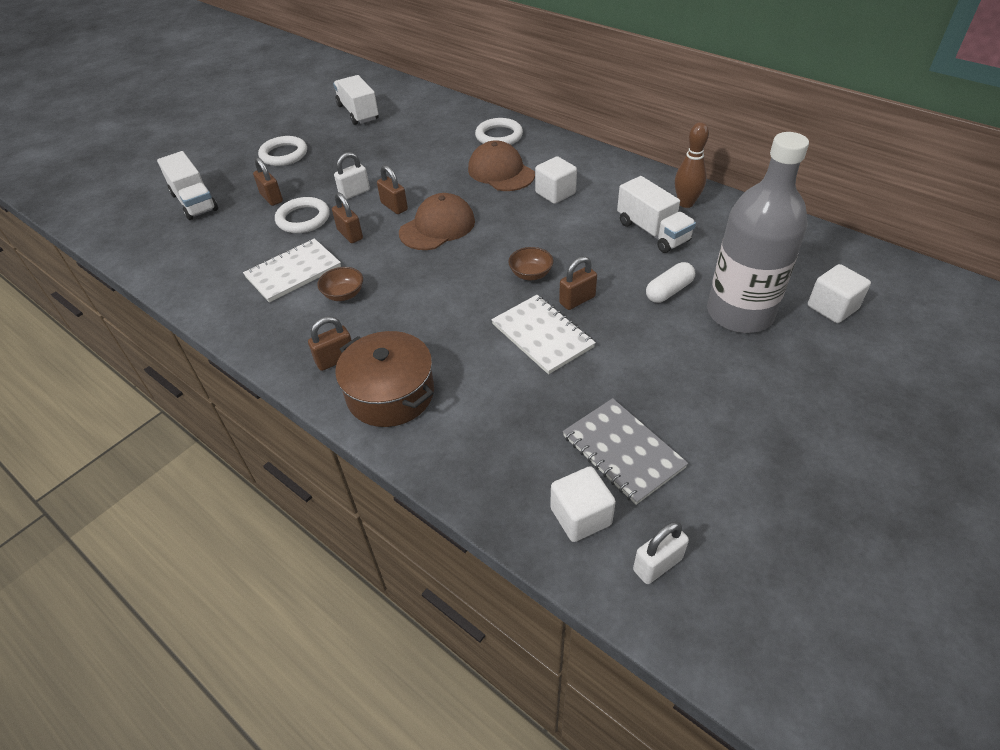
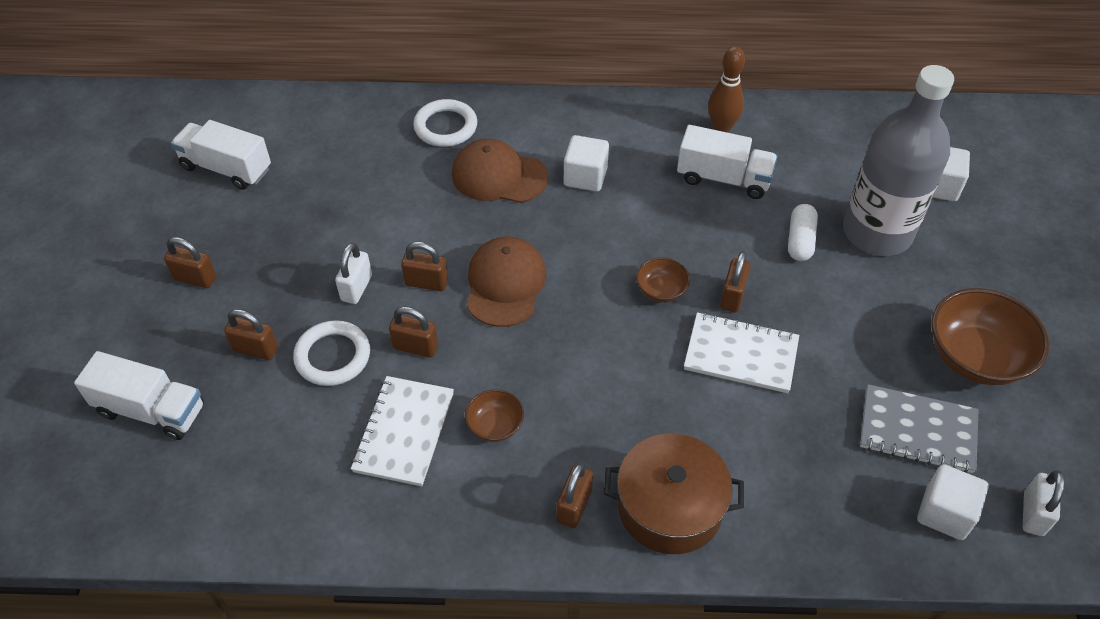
camera: 40 degrees left, 5 degrees up
white ring [258,136,307,166] -> brown padlock [164,237,216,288]
none -> brown bowl [932,288,1049,385]

